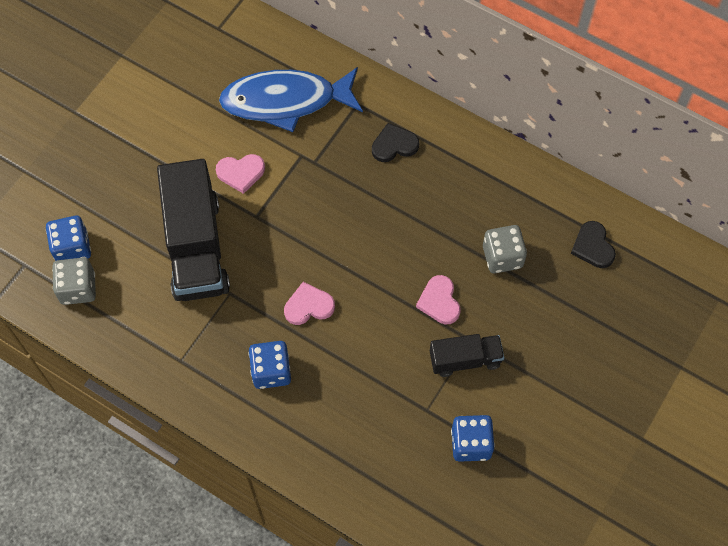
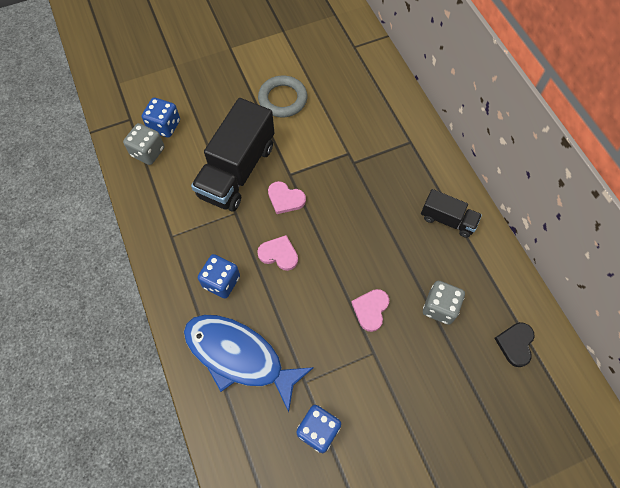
camera: 35 degrees right, 0 degrees up
pink heart [216,154,265,194] -> pink heart moved to [268,181,306,214]
blue fish [219,67,363,132] -> blue fish moved to [184,315,314,412]
black heart [372,123,419,162] -> none
black truck [430,334,504,377] -> black truck moved to [421,189,482,238]
none -> grey ring [258,76,307,117]

